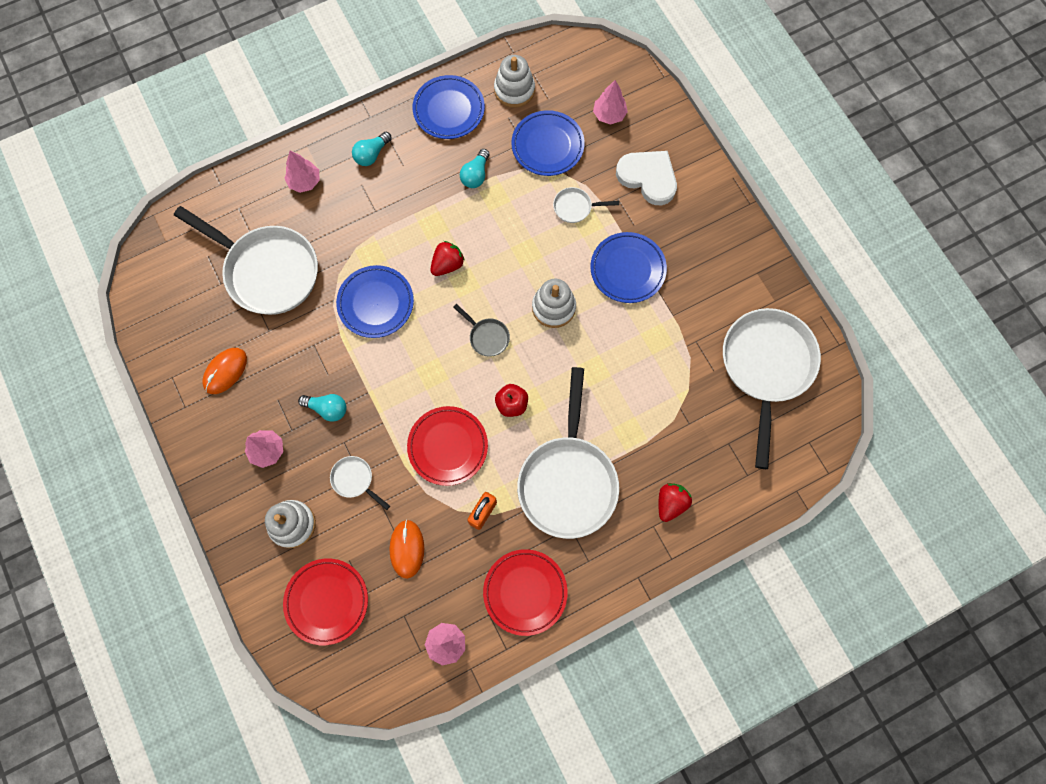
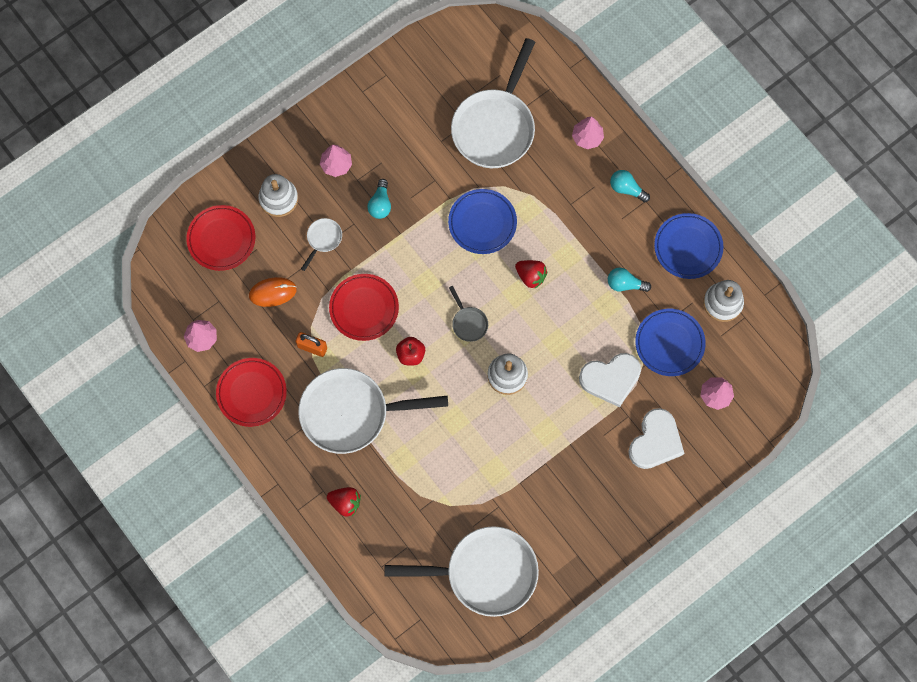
camera: 80 degrees right, 0 degrees up
orange mouse [202,348,247,394] -> none
grey pan [453,304,510,357] -> grey pan turned 60 degrees counterclockwise [449,286,488,342]
white pan [553,187,619,223] -> white heart [579,353,641,407]
blue plate [590,232,667,303] -> none

